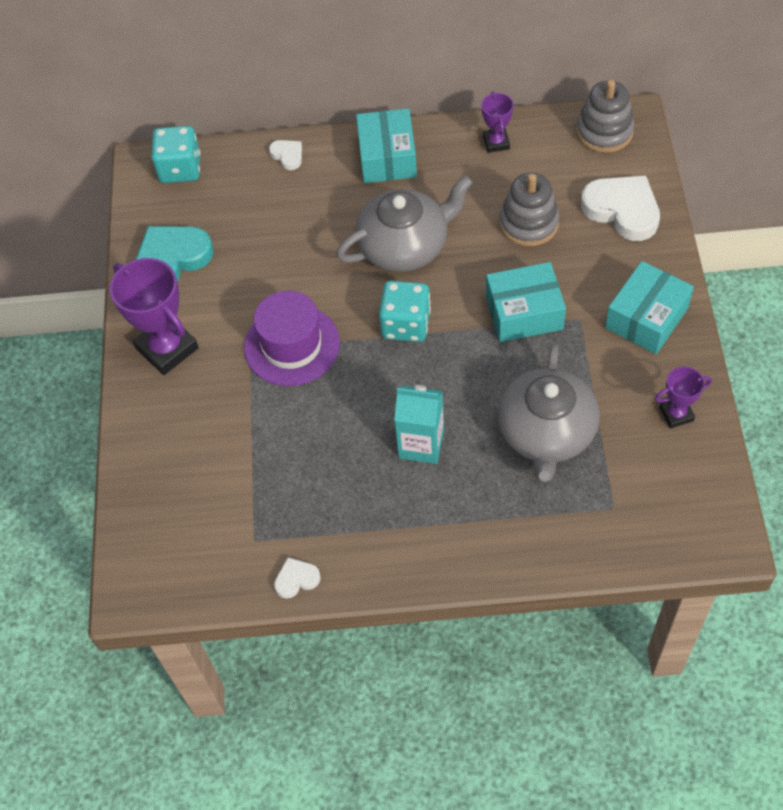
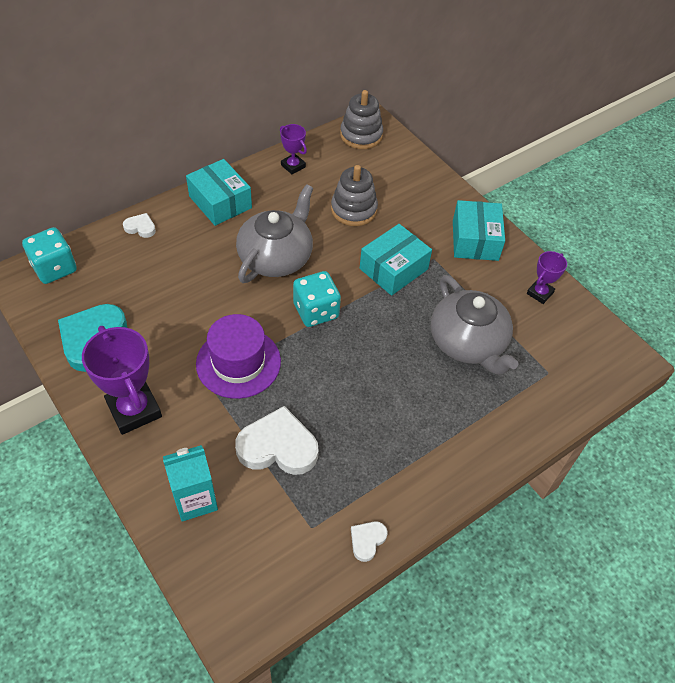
camera: 40 degrees left, 5 degrees down
purple trophy [110,258,199,375] -> purple trophy turned 45 degrees clockwise [82,326,162,435]
turquoise carton [394,385,444,464] -> turquoise carton moved to [163,445,218,521]
white heart [581,175,660,241] -> white heart moved to [235,406,319,475]

